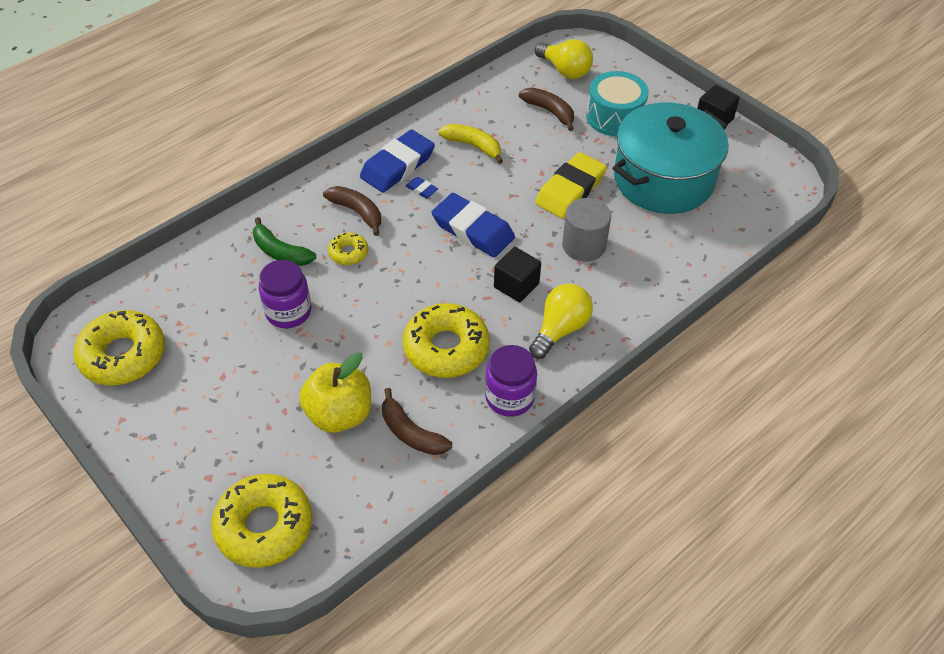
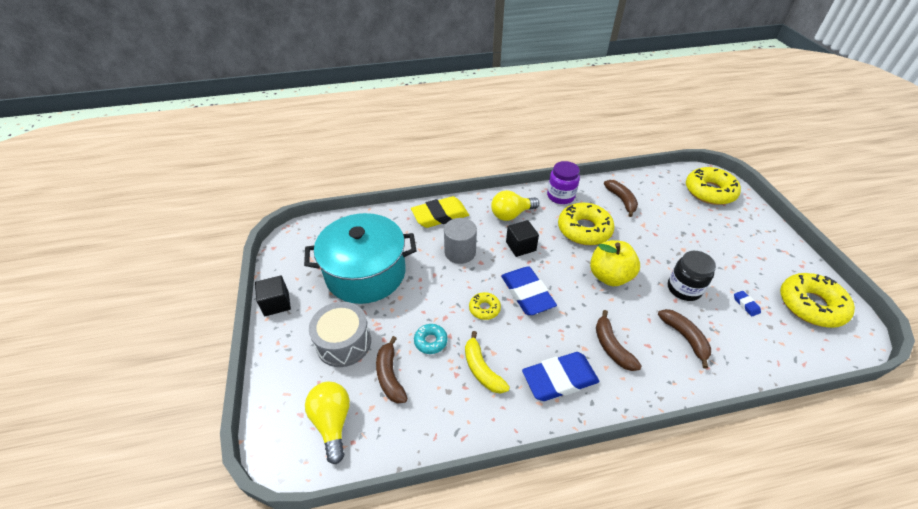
camera: 150 degrees left, 5 degrees down
green banana [253,217,316,266] -> brown banana [658,309,711,369]
purple jar [259,260,311,328] -> black jar [668,251,716,301]
yellow apple [299,352,371,433] -> yellow apple moved to [590,240,640,286]
yellow donut [328,233,368,265] -> yellow donut moved to [469,292,501,320]
blue eraser [406,177,438,198] -> blue eraser moved to [734,291,761,316]
yellow eraser [535,152,607,219] -> yellow eraser moved to [411,196,469,228]
turquoise drum [586,71,649,136] -> grey drum [309,302,371,367]
none -> turquoise donut [414,324,448,354]

